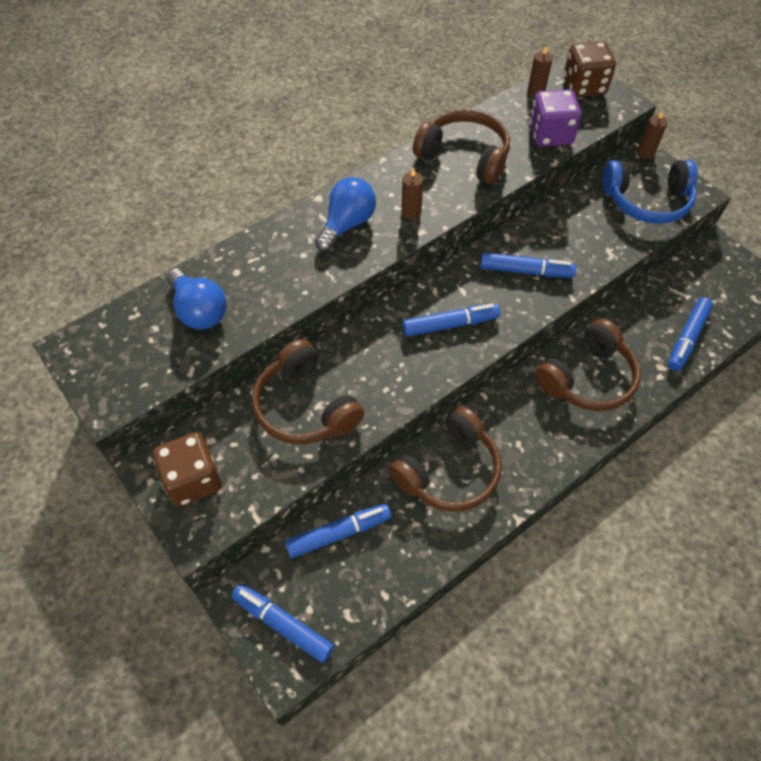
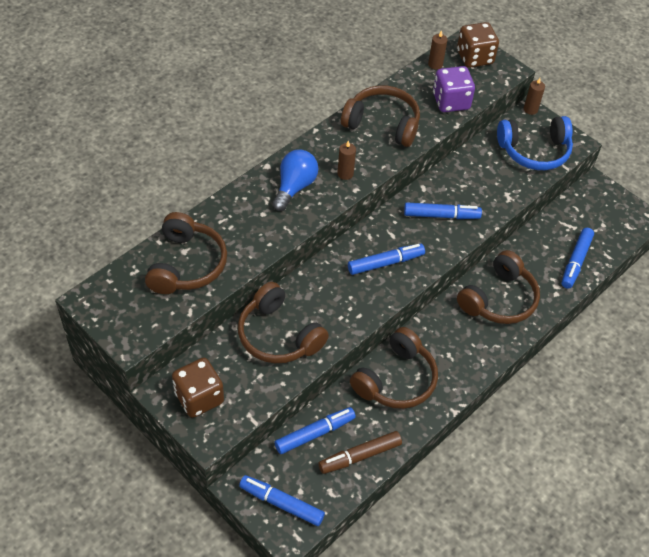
camera: 10 degrees left, 5 degrees down
blue light bulb [167,268,227,330] -> brown headphones [145,212,227,294]
none -> brown marker [318,431,402,474]

